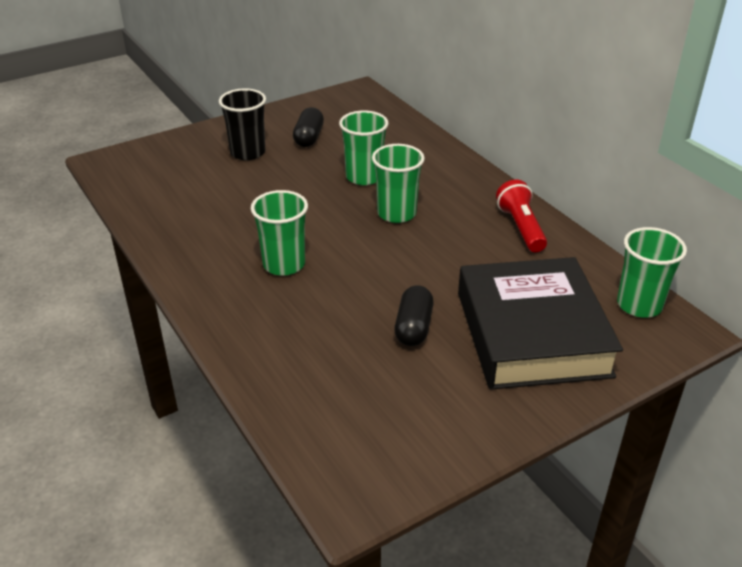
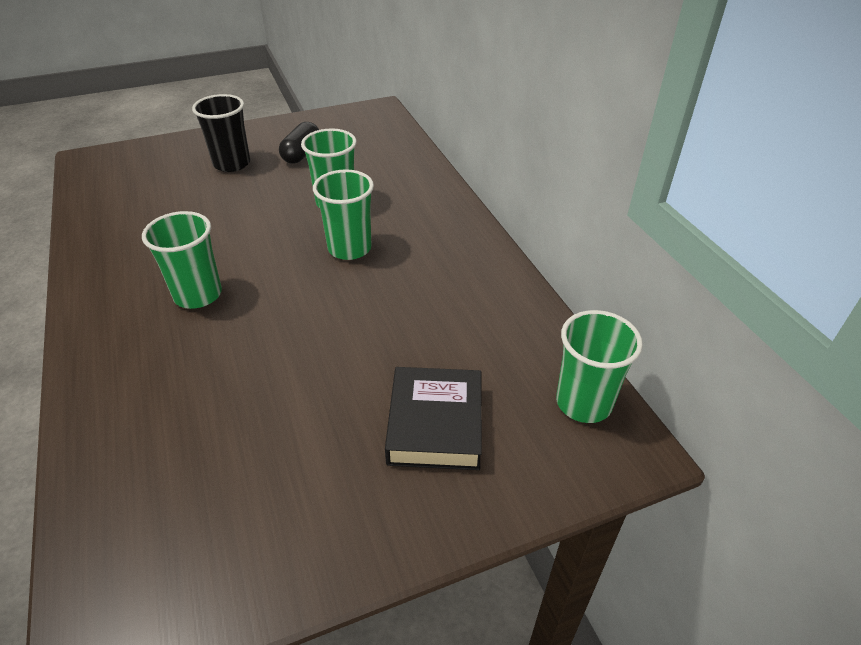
camera: 10 degrees right, 5 degrees up
black capsule [394,285,434,346] -> none
black book [458,257,623,390] -> black book [385,367,482,470], size x0.58
red flashlight [496,180,547,252] -> none

